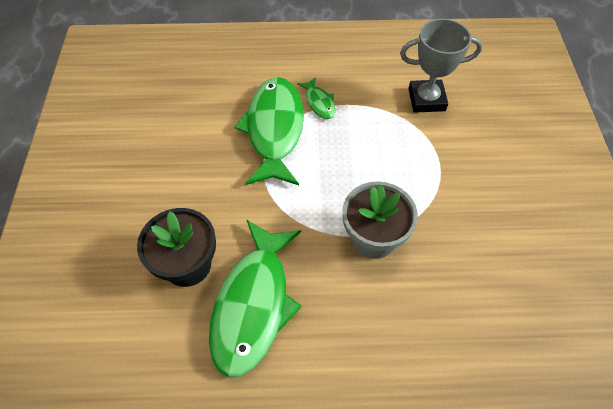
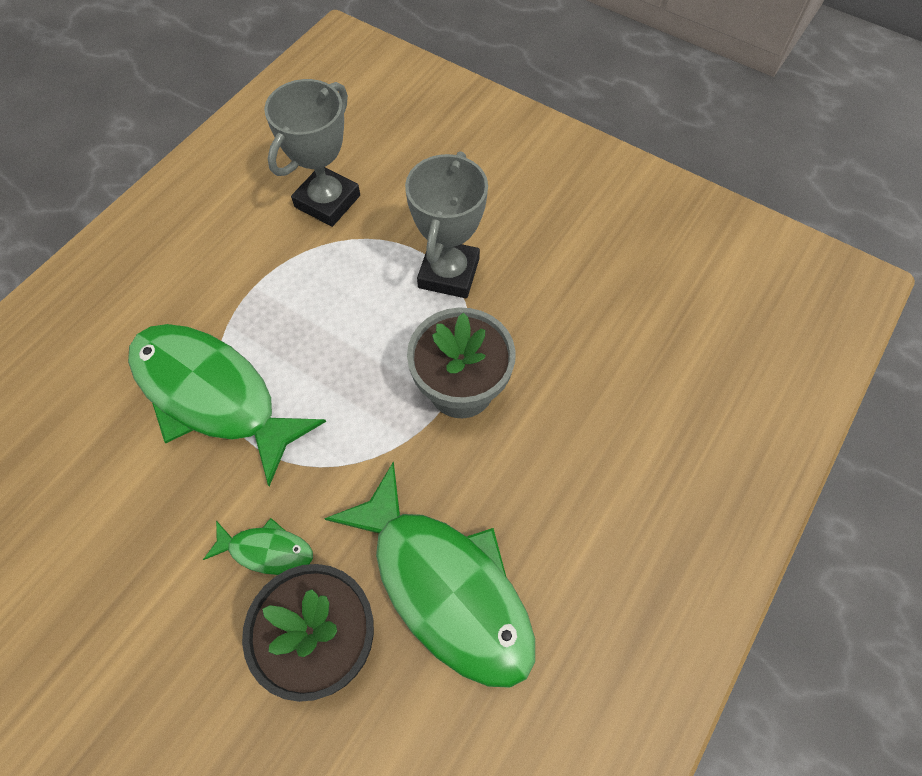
camera: 55 degrees left, 5 degrees up
green fish [297,77,335,119] -> green fish moved to [203,518,313,575]
none -> grey trophy [405,151,488,298]

